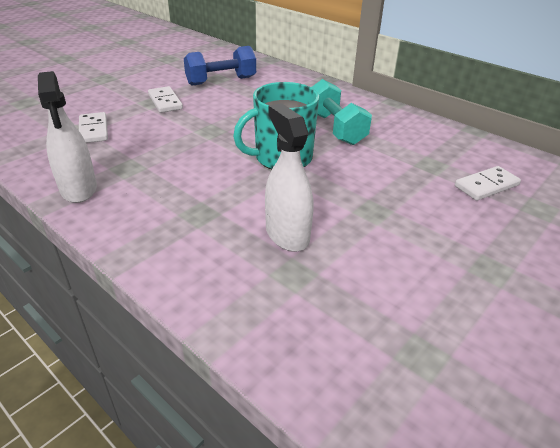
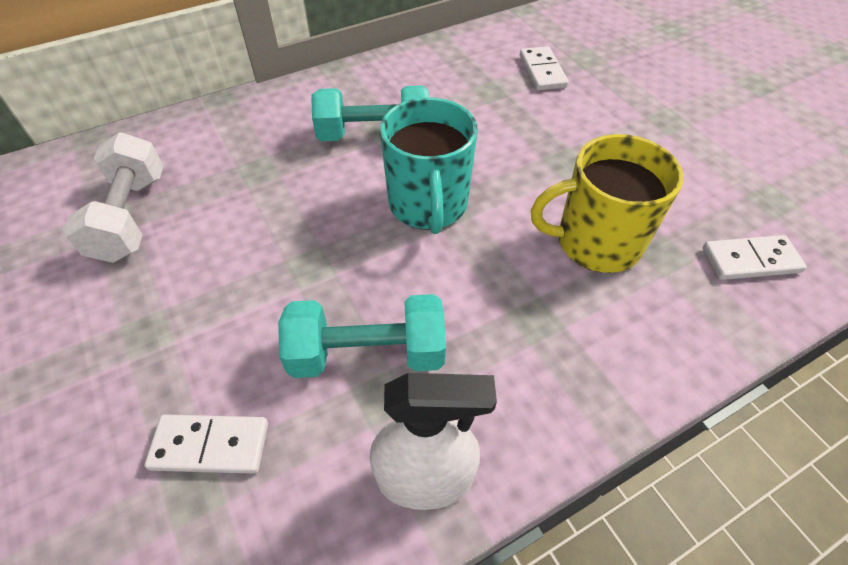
camera: 70 degrees left, 15 degrees up
white domino [148,86,183,113] -> white domino moved to [703,235,807,280]
blue dumbbell [184,46,256,86] -> white dumbbell [63,133,164,263]
white spray bottle [265,103,314,252] -> yellow mug [531,134,683,273]
none -> turquoise dumbbell [278,294,446,378]

